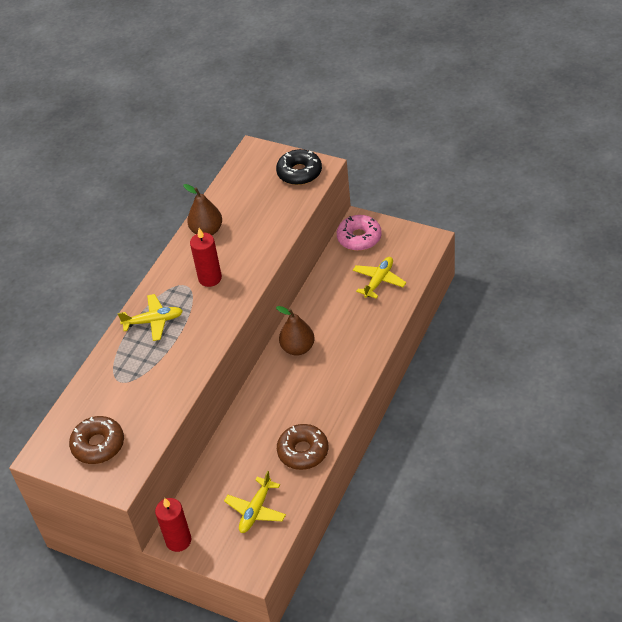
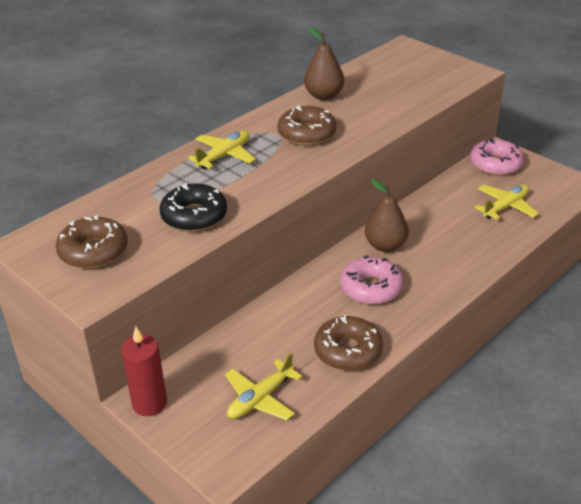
camera: 15 degrees right, 10 degrees down
yellow plane [117,294,183,341] -> yellow plane turned 60 degrees counterclockwise [188,130,256,169]
red candle [190,228,222,287] -> brown donut [277,105,336,146]
black donut [276,149,322,185] -> black donut moved to [160,183,227,232]
none -> pink donut [340,255,404,305]

